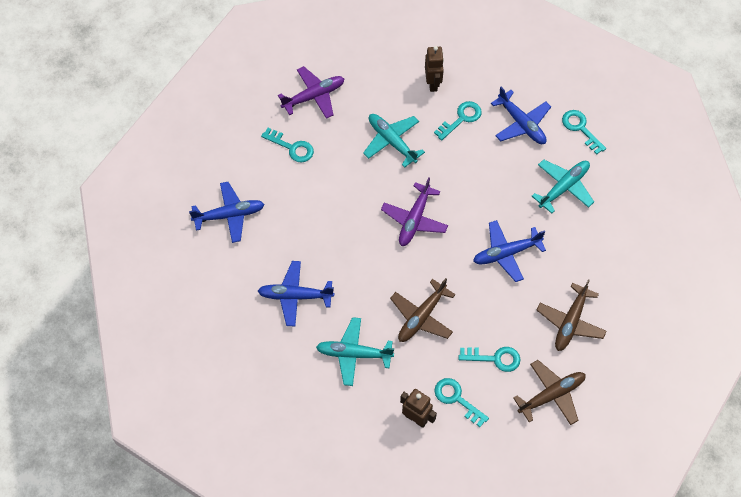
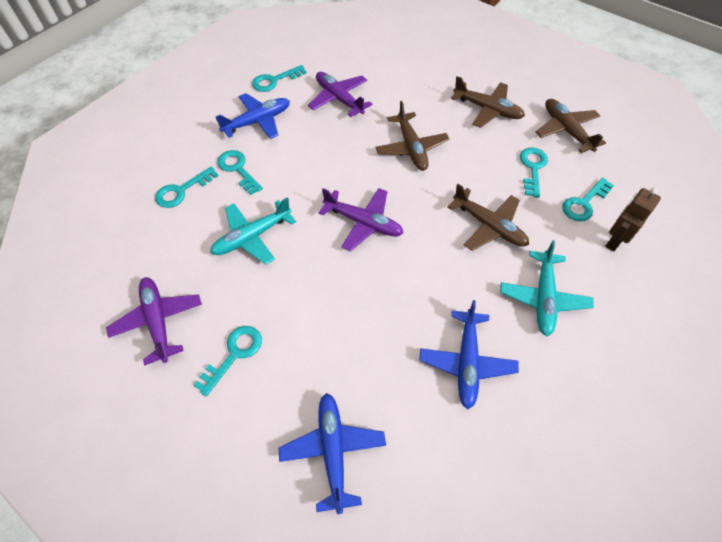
camera: 85 degrees left, 5 degrees down
brown robot [425,46,444,92] -> turquoise key [155,167,218,208]
blue plane [473,220,546,282] -> brown plane [376,101,449,171]
turquoise plane [532,159,594,213] -> purple plane [308,72,373,117]

